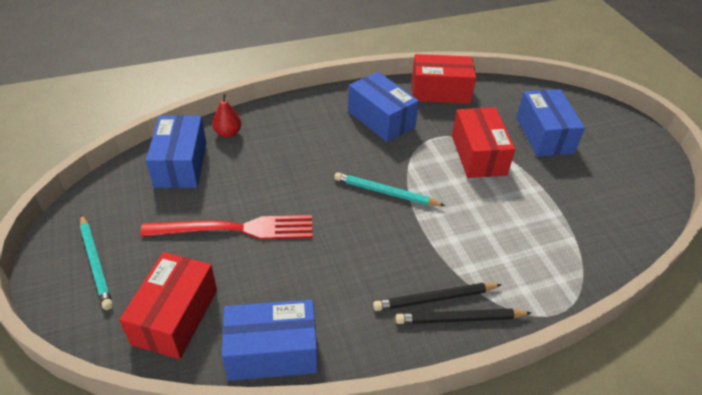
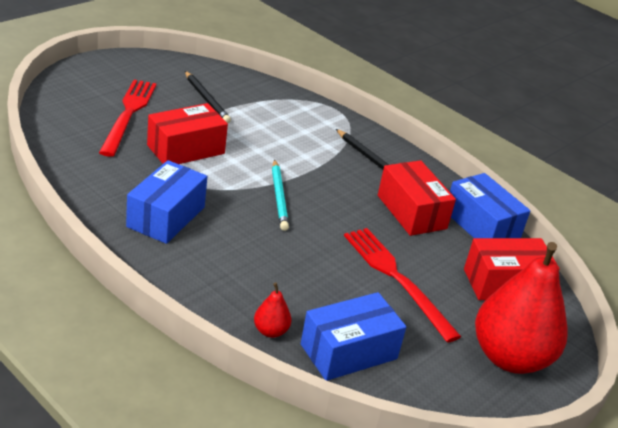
camera: 120 degrees left, 10 degrees down
turquoise pencil [80,214,113,310] -> red pear [475,242,568,374]
black pencil [395,309,531,324] -> black pencil moved to [185,71,231,123]
red box [411,54,476,104] -> red box moved to [378,160,456,236]
blue box [516,89,585,157] -> red fork [99,80,156,157]

